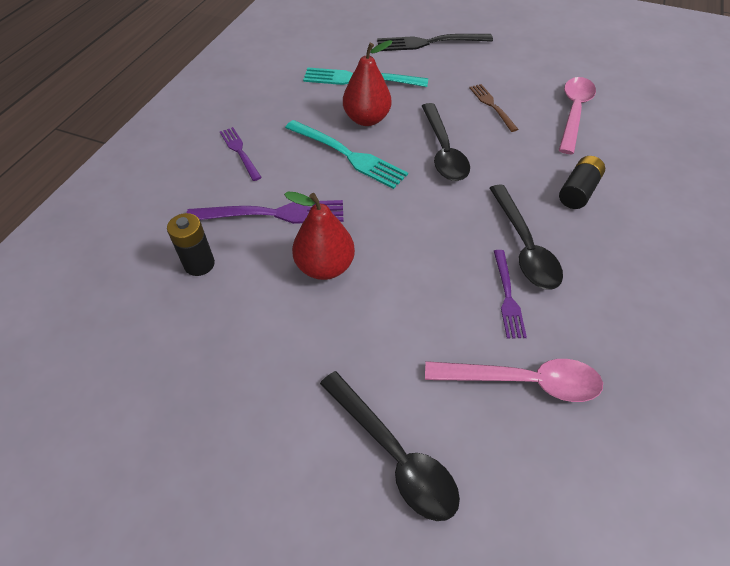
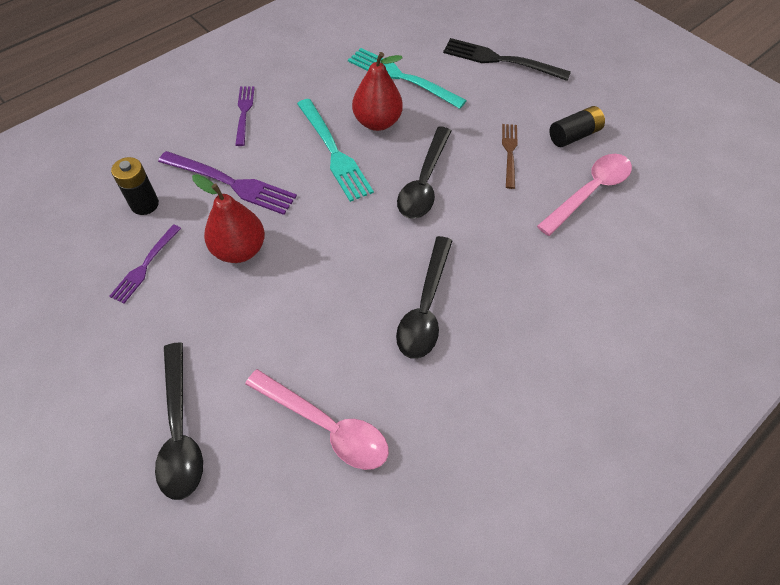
camera: 25 degrees right, 5 degrees up
purple fork [494,250,527,338] -> purple fork moved to [109,224,181,304]
black battery [559,156,605,209] -> black battery moved to [549,106,605,147]

